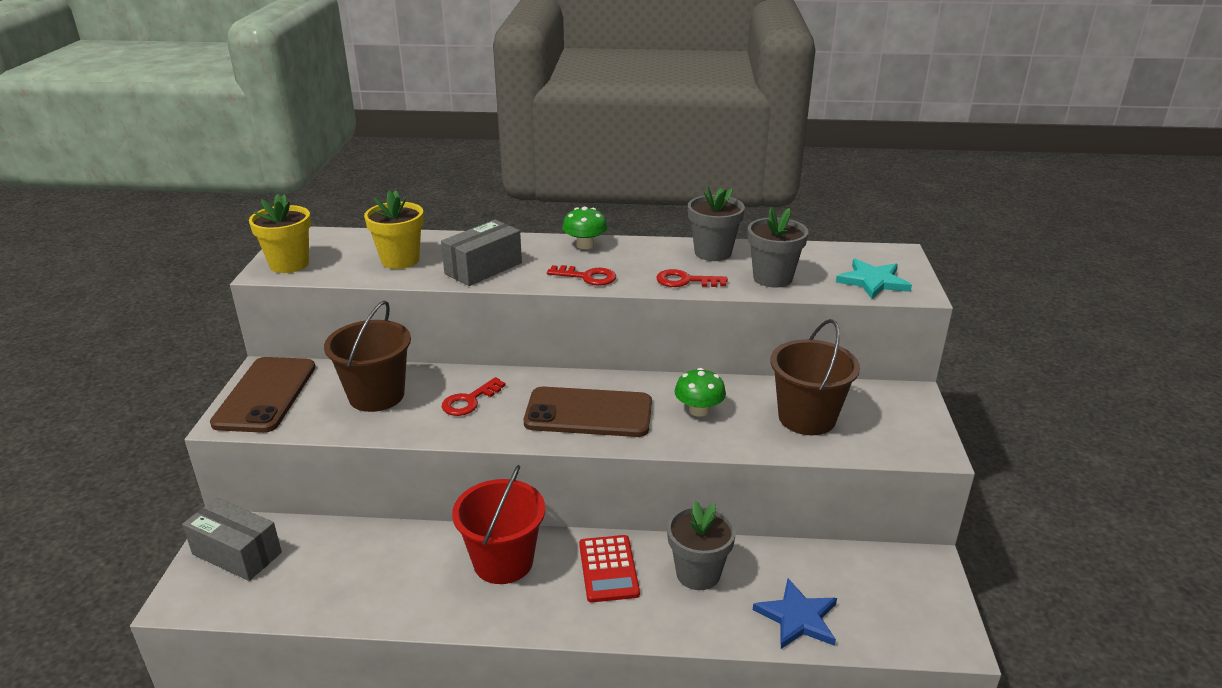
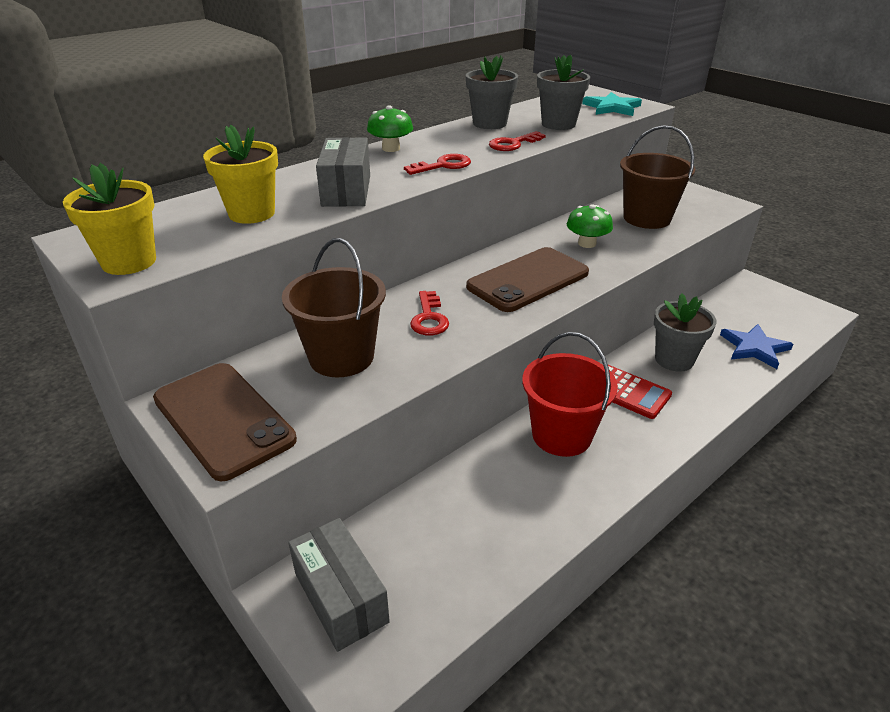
camera: 45 degrees left, 5 degrees up
grey box [182,498,282,581] -> grey box turned 75 degrees clockwise [288,518,390,652]

